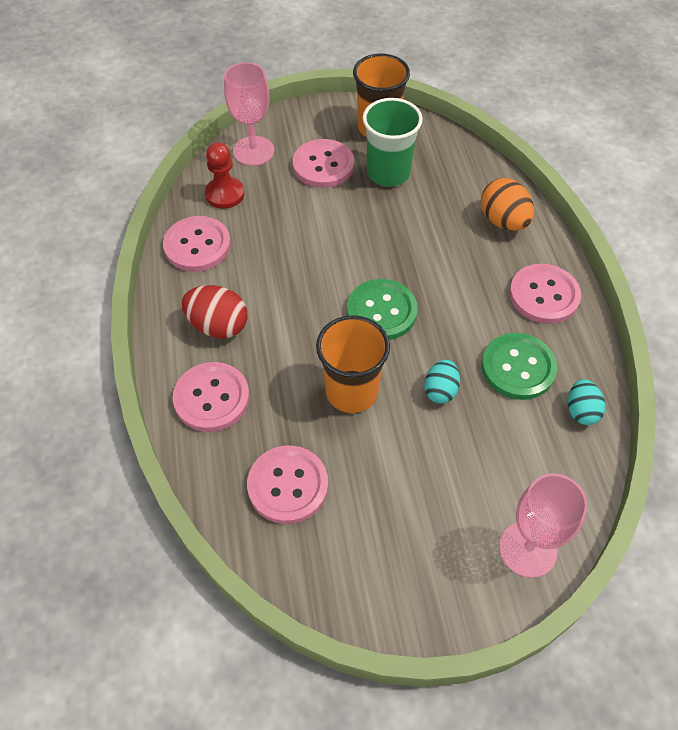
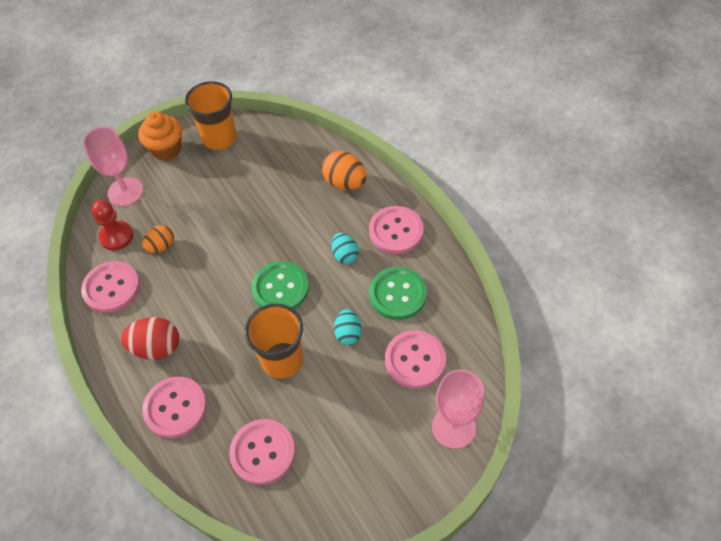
camera: 20 degrees left, 0 degrees up
pink button [293,139,354,188] -> pink button moved to [385,330,446,389]
green cup [363,98,423,187] -> none
turquoise egg [568,379,605,425] -> turquoise egg moved to [331,233,359,264]
none -> orange cupcake [138,112,182,161]
none -> orange egg [142,225,174,253]

